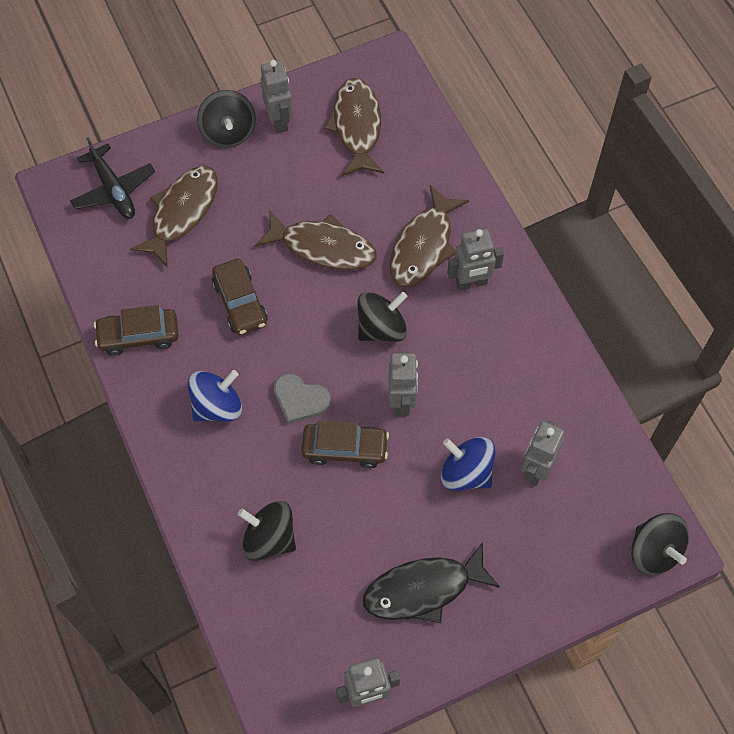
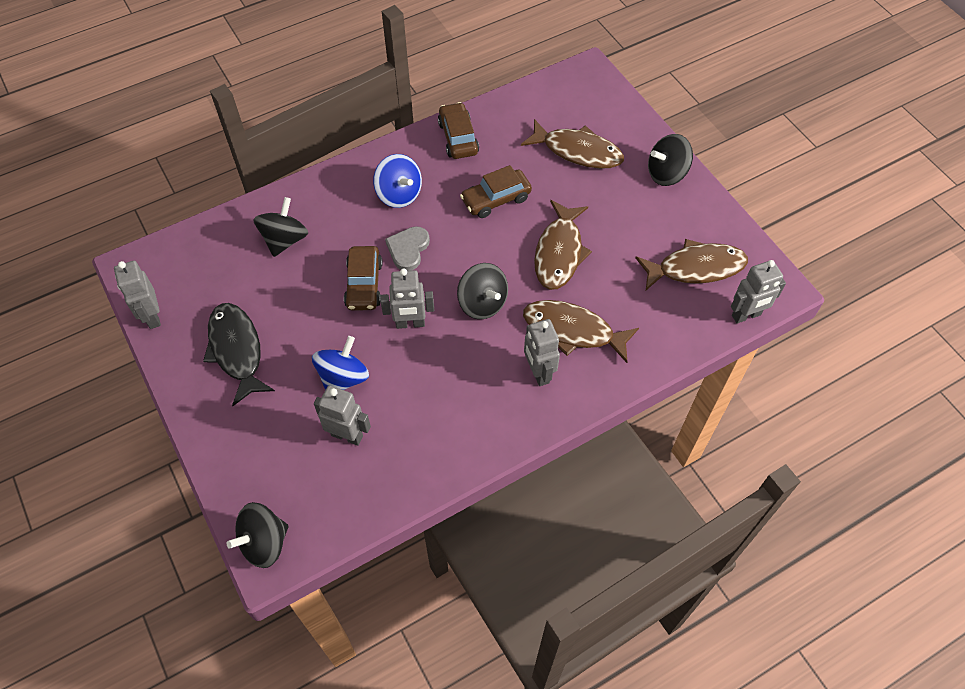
camera: 85 degrees right, 5 degrees down
black plane [70,137,155,219] -> none
grey robot [260,60,293,133] -> grey robot moved to [731,260,786,324]

